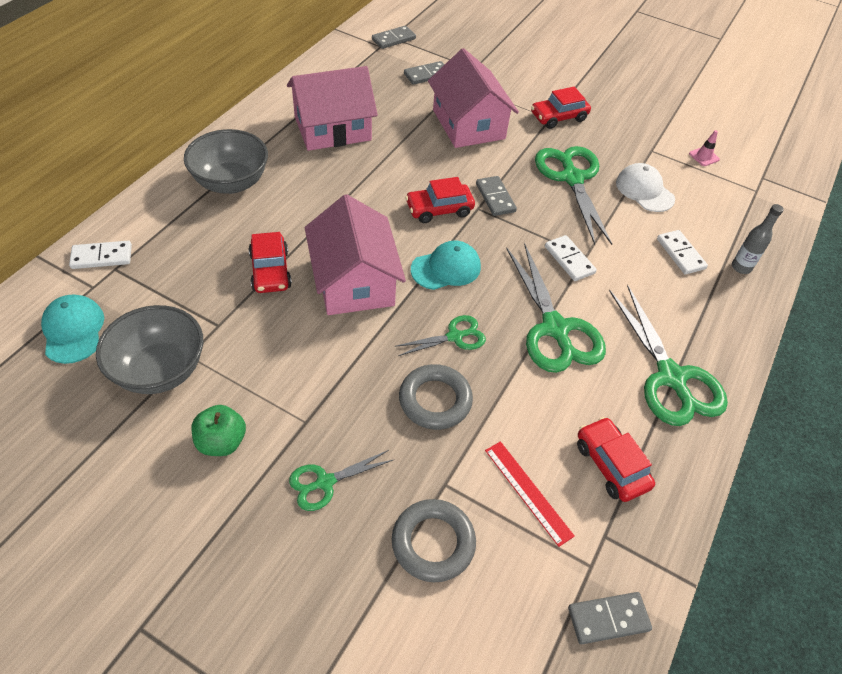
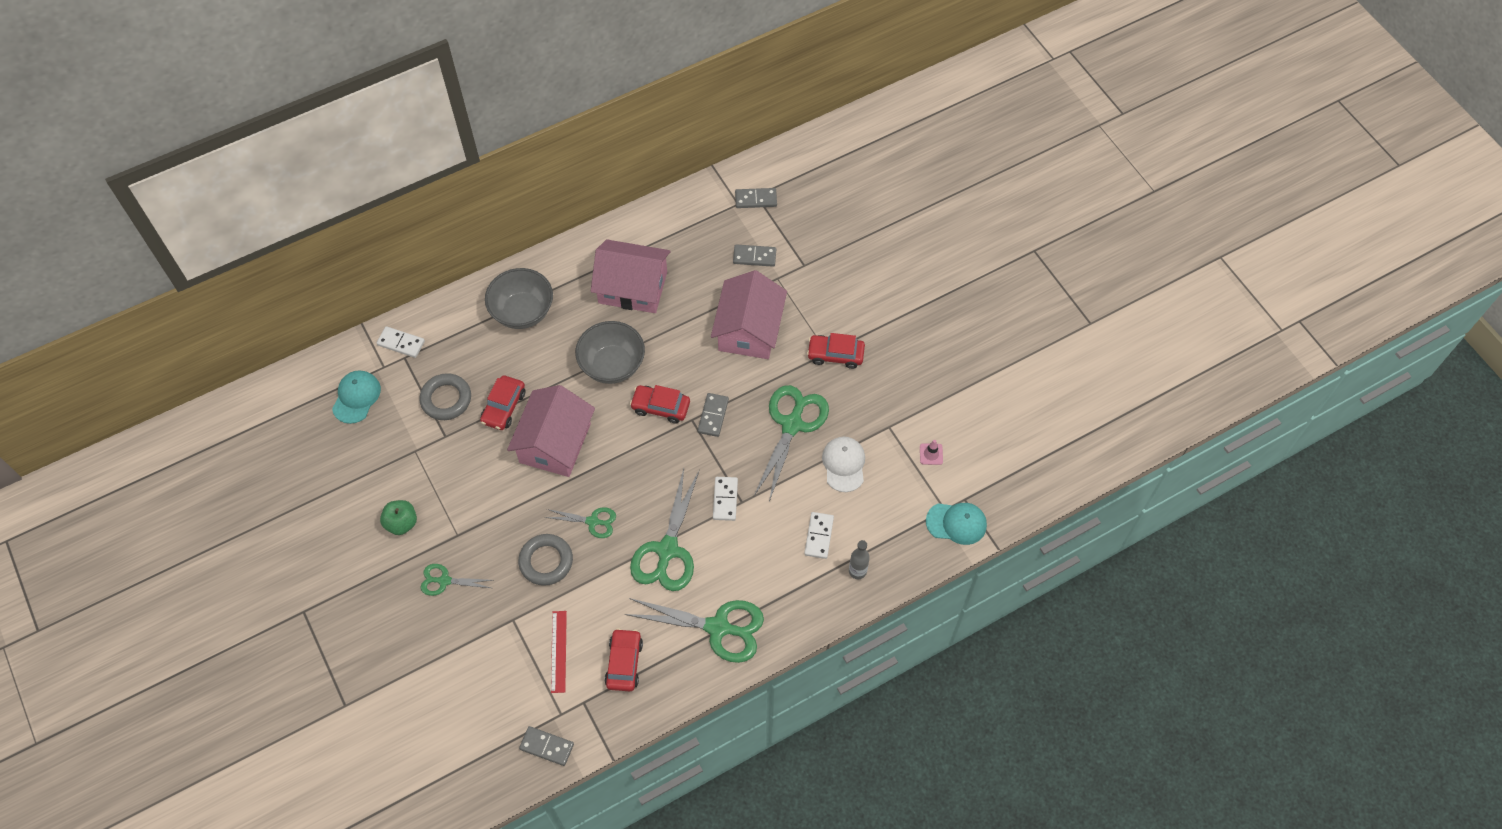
camera: 35 degrees right, 10 degrees up
grey bowl [96,305,204,394] -> grey bowl moved to [575,321,645,384]
grey ring [392,499,476,582] -> grey ring moved to [419,373,471,420]
turquoise cap [411,240,481,290] -> turquoise cap moved to [926,503,987,545]
green scissors [609,285,728,426] -> green scissors turned 90 degrees counterclockwise [625,598,764,663]

